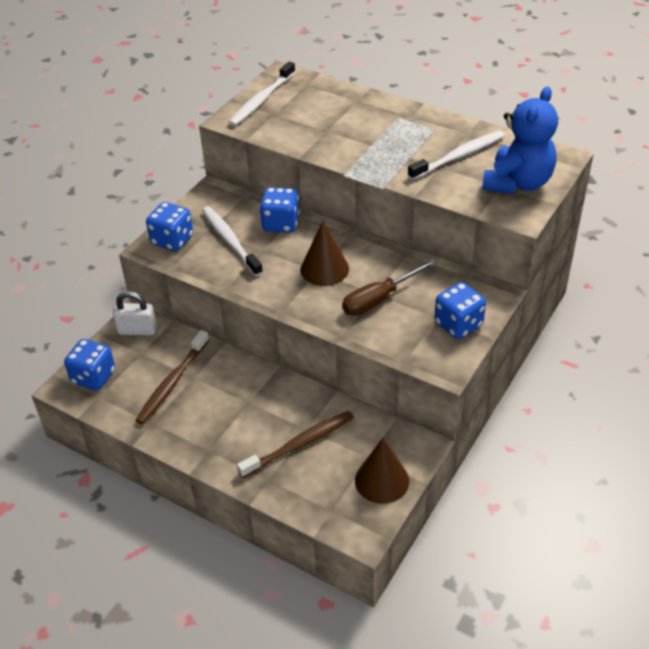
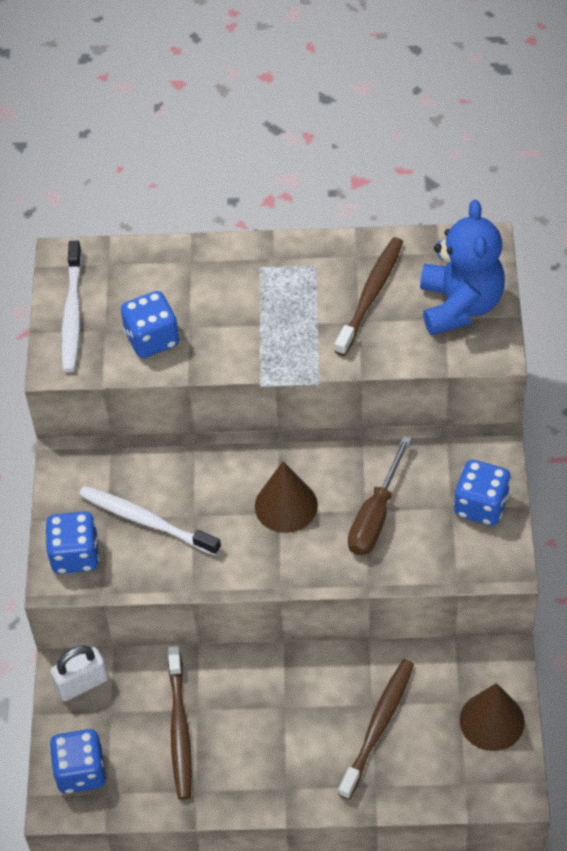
camera: 30 degrees left, 10 degrees up
blue dice [259,187,300,232] -> blue dice moved to [121,291,179,358]
white toothbrush [408,131,505,180] -> brown toothbrush [334,237,403,356]

